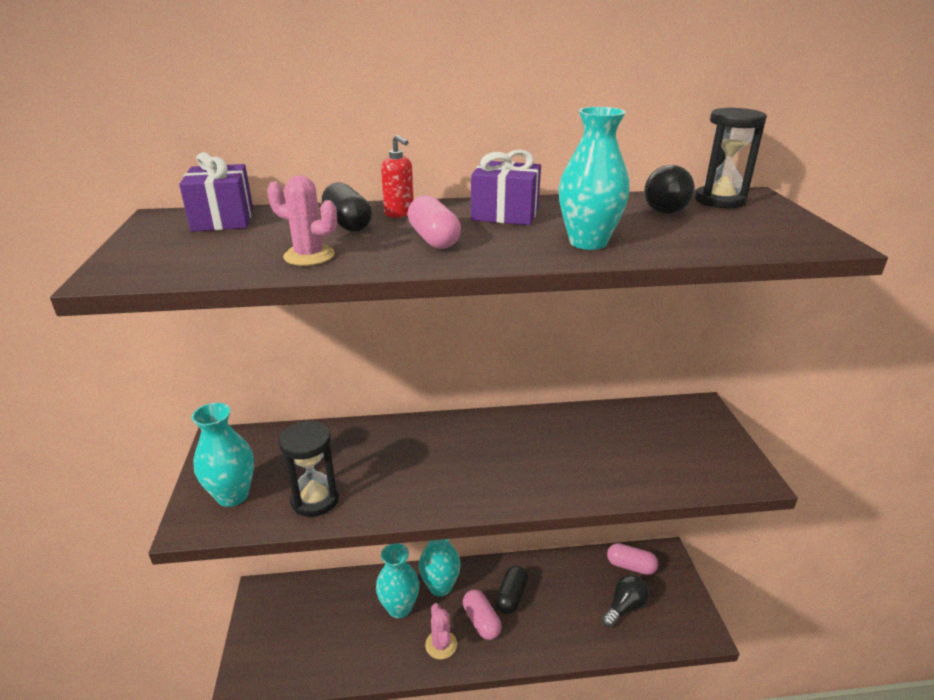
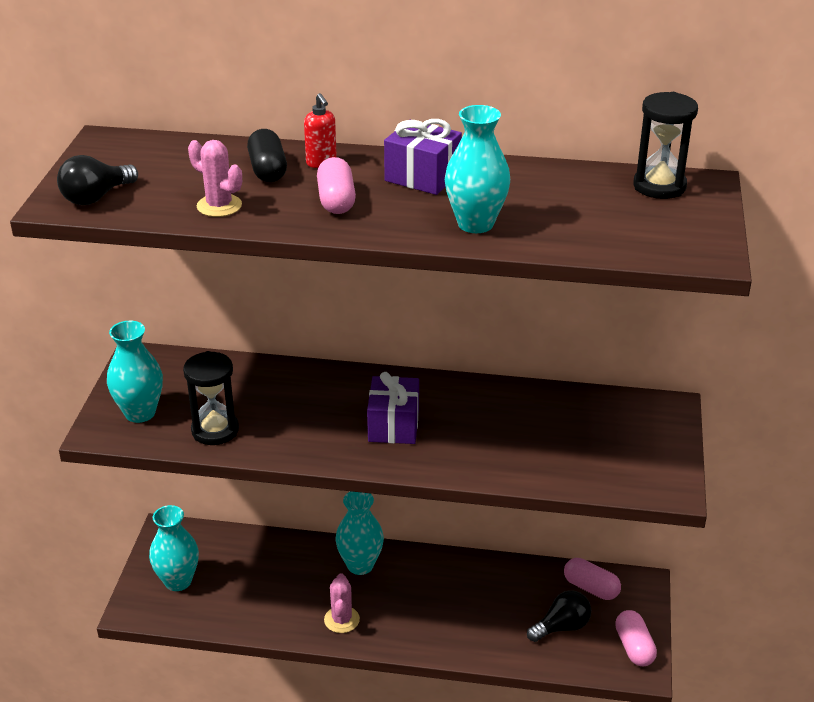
camera: 15 degrees right, 5 degrees up
purple gift [179,152,253,232] -> purple gift moved to [367,372,419,444]
turquoise vase [376,543,419,618] -> turquoise vase moved to [149,505,199,591]
pink capsule [463,590,502,640] -> pink capsule moved to [615,610,657,666]
black capsule [495,566,528,614] -> none
black light bulb [644,165,695,214] -> black light bulb moved to [57,155,138,205]

